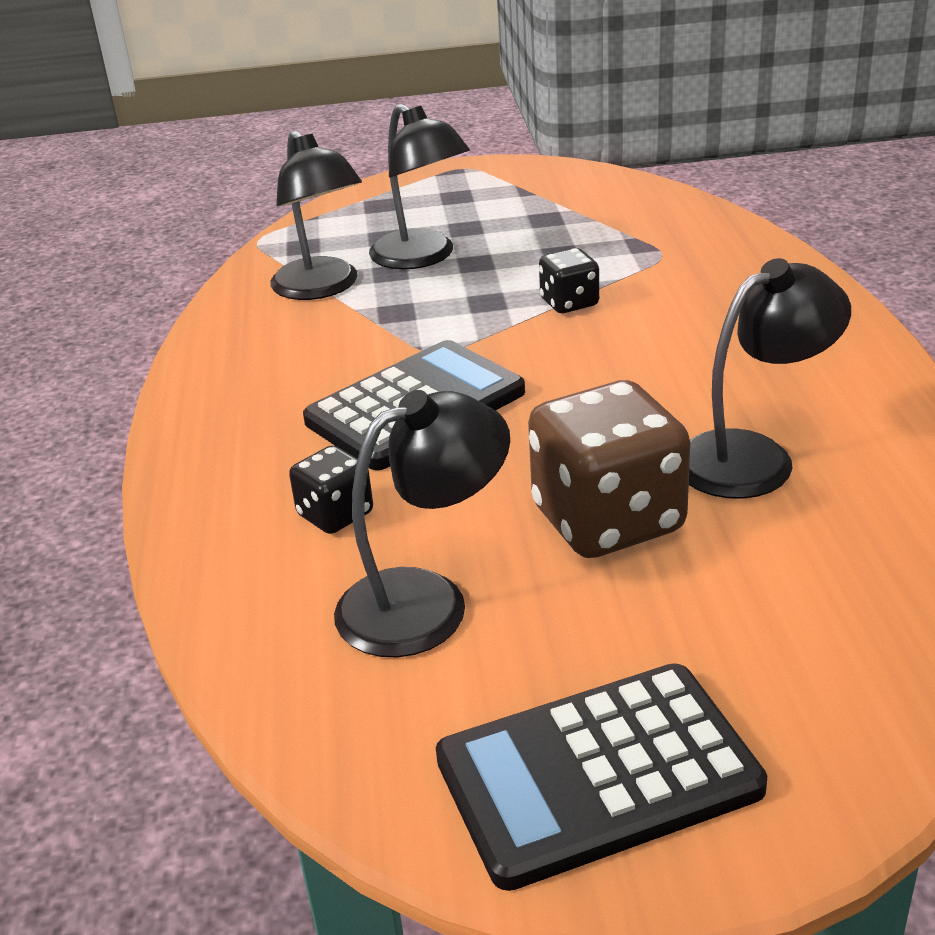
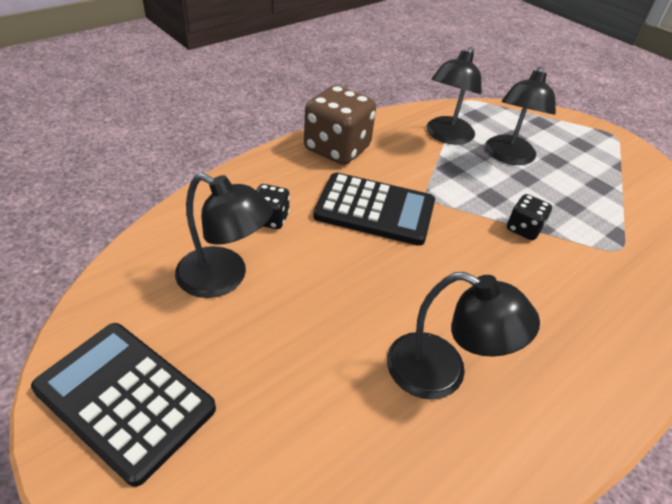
camera: 50 degrees right, 10 degrees up
brown dice [528,380,691,558] -> brown dice moved to [304,85,376,165]

